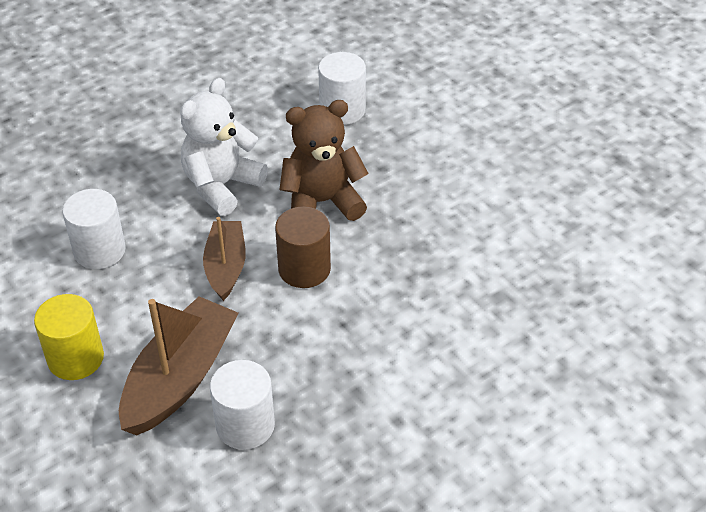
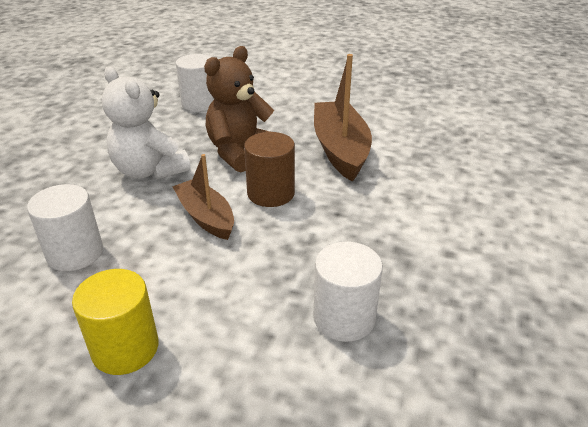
camera: 35 degrees left, 10 degrees down
brown boat [119,296,239,435] -> brown boat moved to [314,54,372,182]
white teddy bear [180,78,268,216] -> white teddy bear turned 45 degrees counterclockwise [102,66,191,180]

